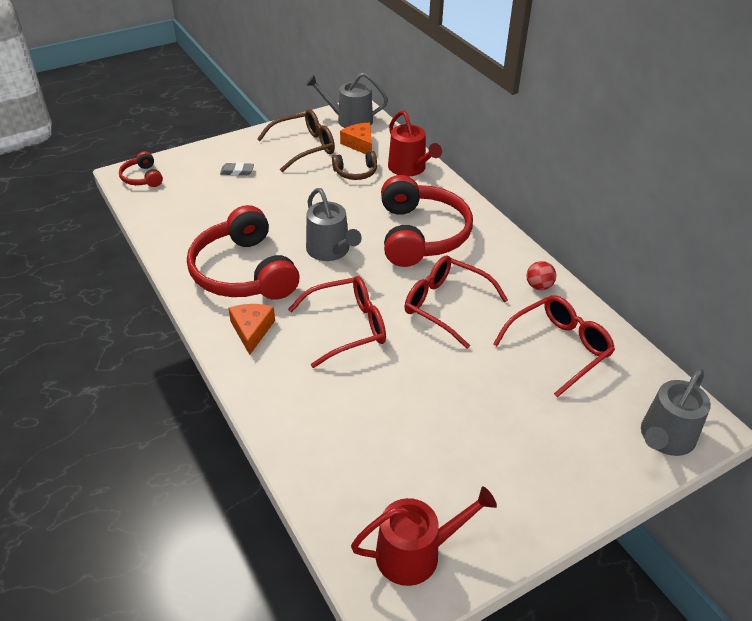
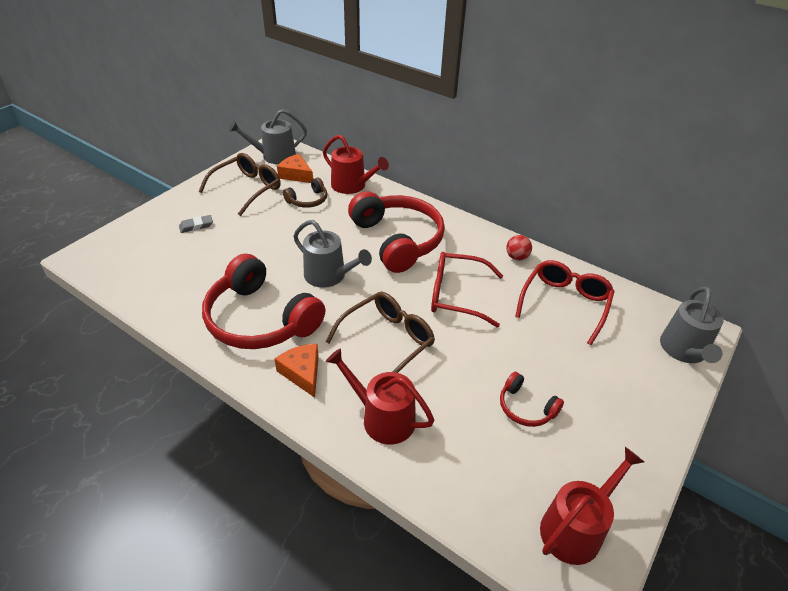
camera: 25 degrees left, 0 degrees up
red headphones [119,151,163,187] -> red headphones moved to [500,372,564,427]
red glasses [288,276,386,368] -> brown glasses [326,292,435,373]
none -> red watering can [326,348,434,445]

